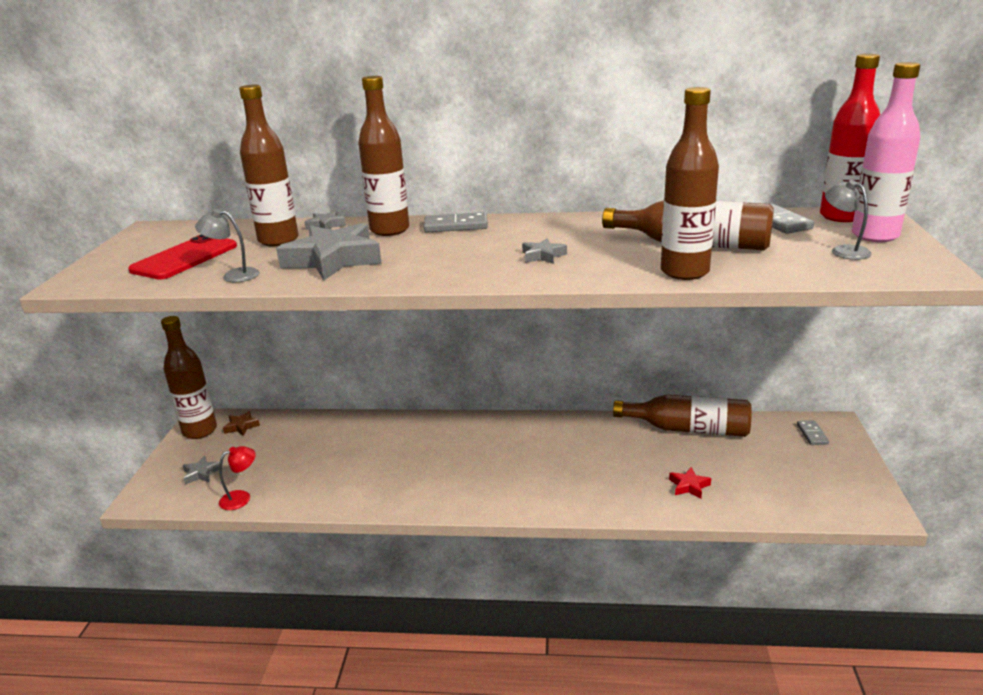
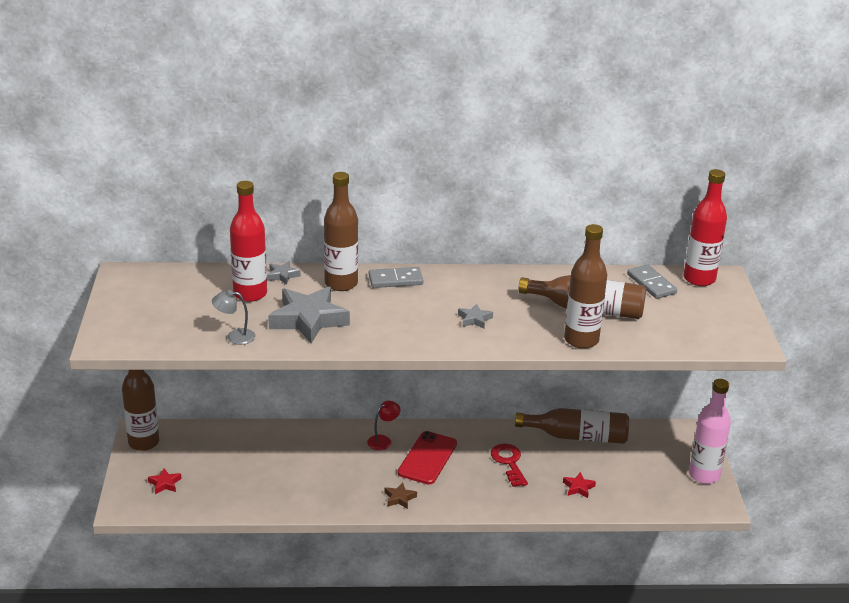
camera: 10 degrees left, 5 degrees up
red phone [128,234,237,280] -> red phone moved to [398,431,457,485]
grey star [183,456,220,485] -> red star [148,468,182,494]
red lamp [219,446,256,510] -> red lamp moved to [367,401,401,450]
brown star [223,411,260,436] -> brown star moved to [384,482,417,509]
brown bottle [239,85,299,246] -> red bottle [230,181,267,302]
grey domino [797,420,829,445] -> none
grey lamp [825,180,872,260] -> none
pink bottle [852,62,921,242] -> pink bottle moved to [689,379,731,484]
none -> red key [491,443,528,487]

